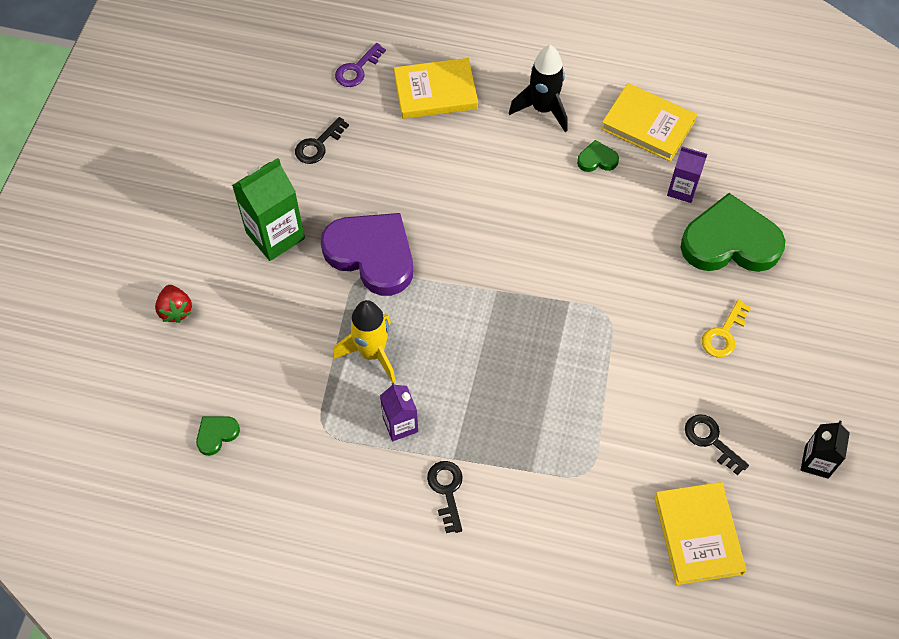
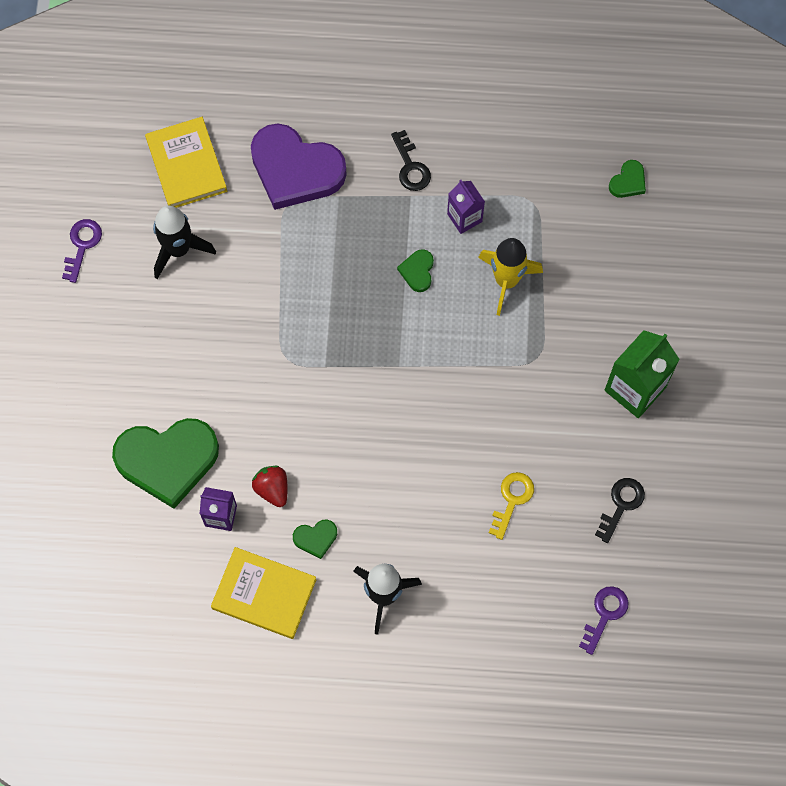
camera: 170 degrees right, 10 degrees up
red strawberry [155,285,192,323] -> red strawberry moved to [252,466,288,507]
purple heart [321,213,413,296] -> purple heart moved to [251,124,347,210]
yellow book [394,58,478,119] -> none
black key [685,414,749,475] -> black rocket [153,206,216,279]
yellow key [702,300,751,357] -> yellow key moved to [489,472,534,540]
black carton [801,421,850,479] -> purple key [62,219,102,283]
none -> green heart [397,249,434,292]

